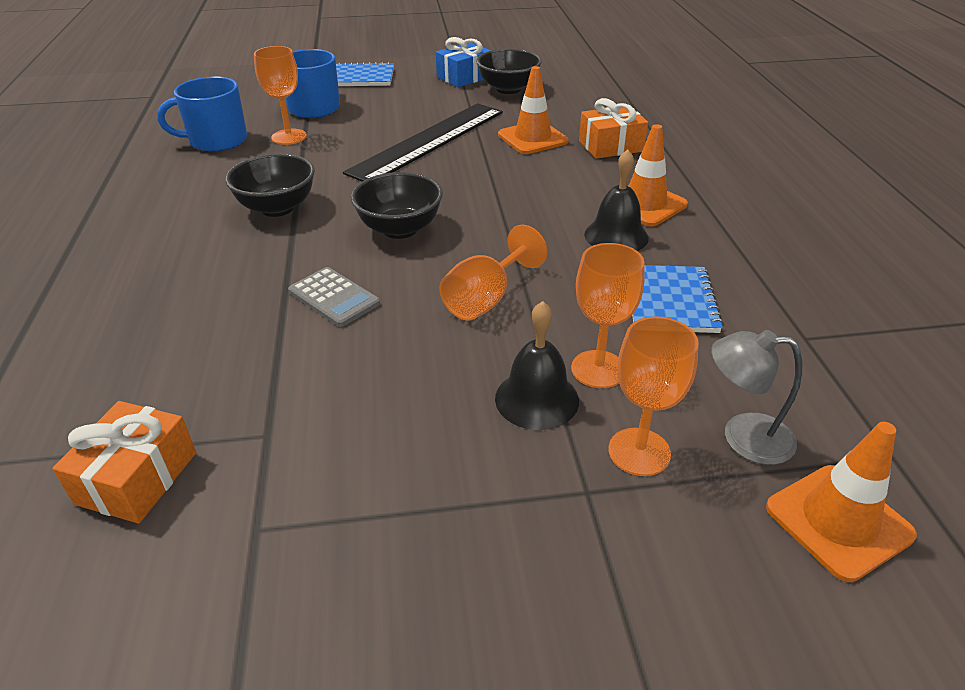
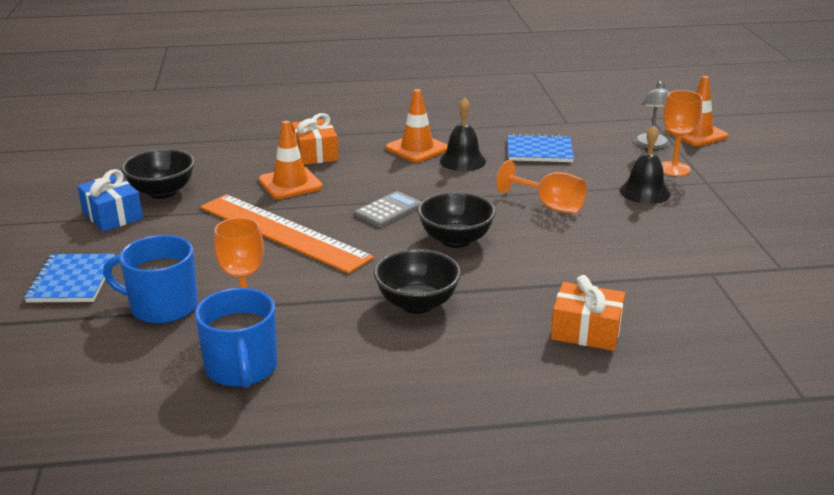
camera: 90 degrees left, 10 degrees down
orange gift [52,401,196,523] -> orange gift moved to [551,275,625,351]
grey calculator [288,267,380,327] -> grey calculator moved to [355,191,421,227]
black ruler [343,103,503,182] -> orange ruler [200,194,374,274]
orange goblet [571,243,645,388] -> none

